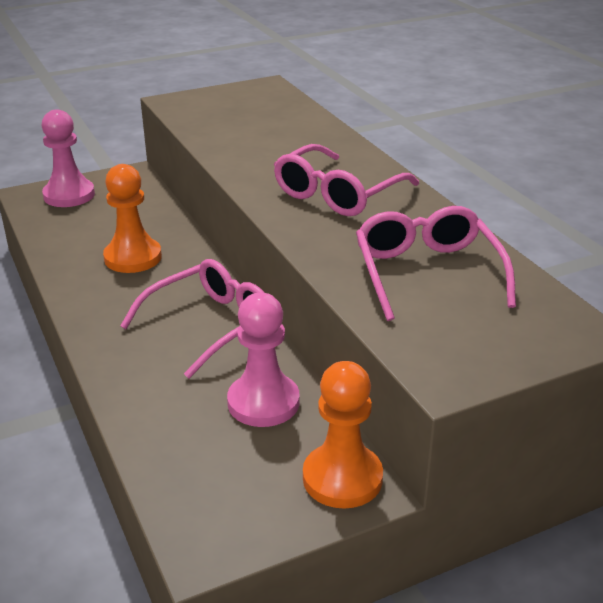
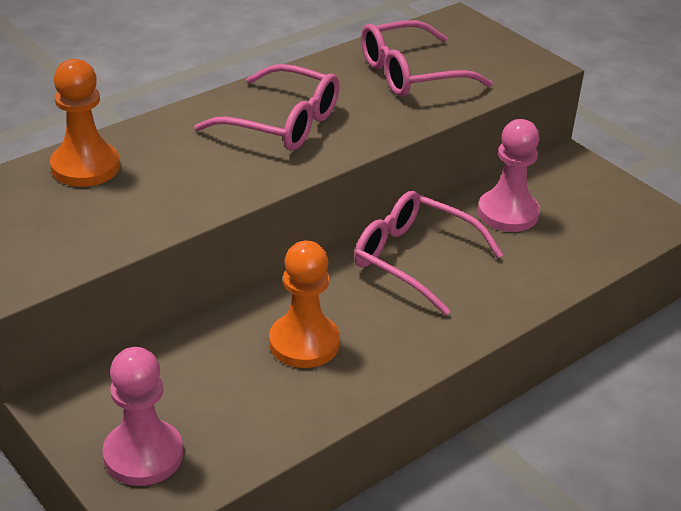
camera: 105 degrees left, 5 degrees up
orange pawn [303,361,383,509] -> orange pawn moved to [50,59,120,187]

